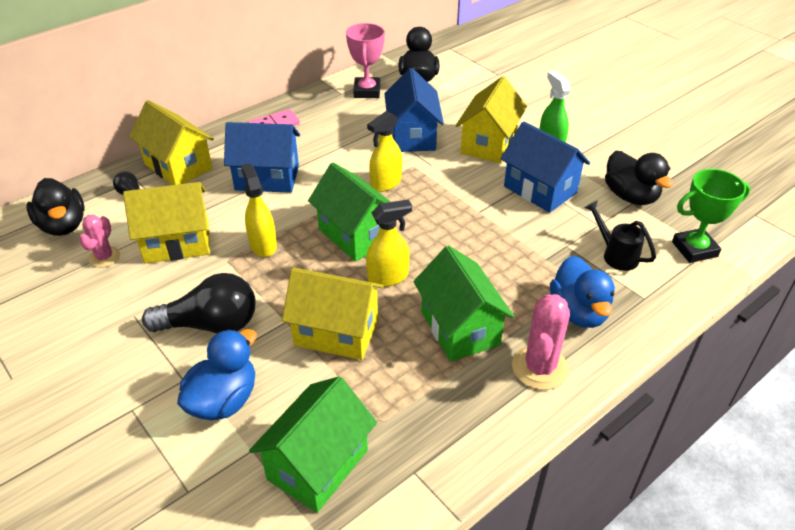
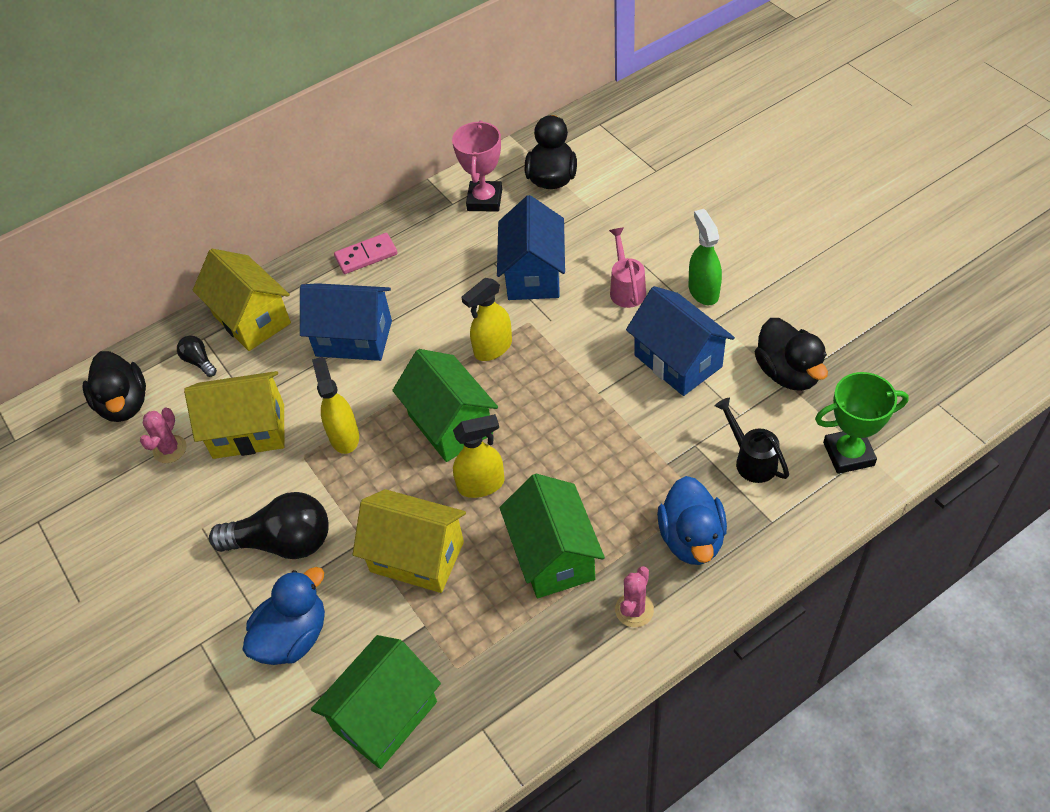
camera: 10 degrees right, 10 degrees up
yellow house [456,76,527,163] -> pink watering can [609,227,646,308]
pink cactus [512,294,570,390] -> pink cactus [615,566,654,627], size x0.62

